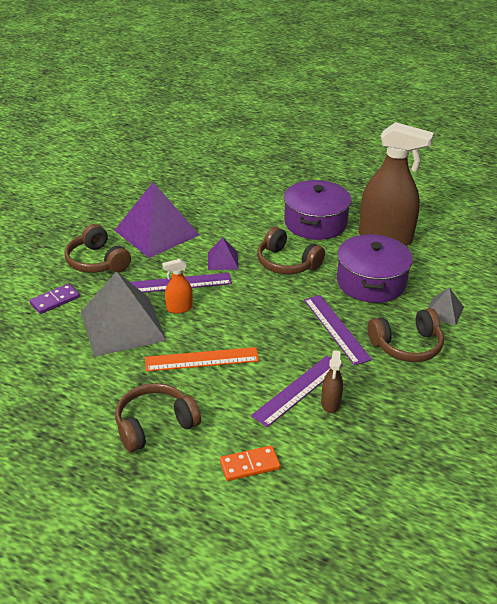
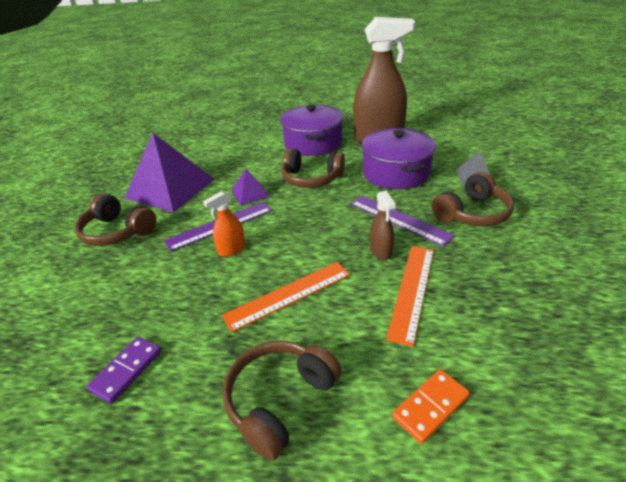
camera: 20 degrees left, 0 degrees up
purple domino [30,283,80,314] -> purple domino moved to [87,337,162,404]
grey pyramid [81,271,167,357] -> none
purple ruler [251,356,343,427] -> orange ruler [386,246,434,347]
brown spray bottle [321,351,343,413] -> brown spray bottle moved to [370,191,396,260]

